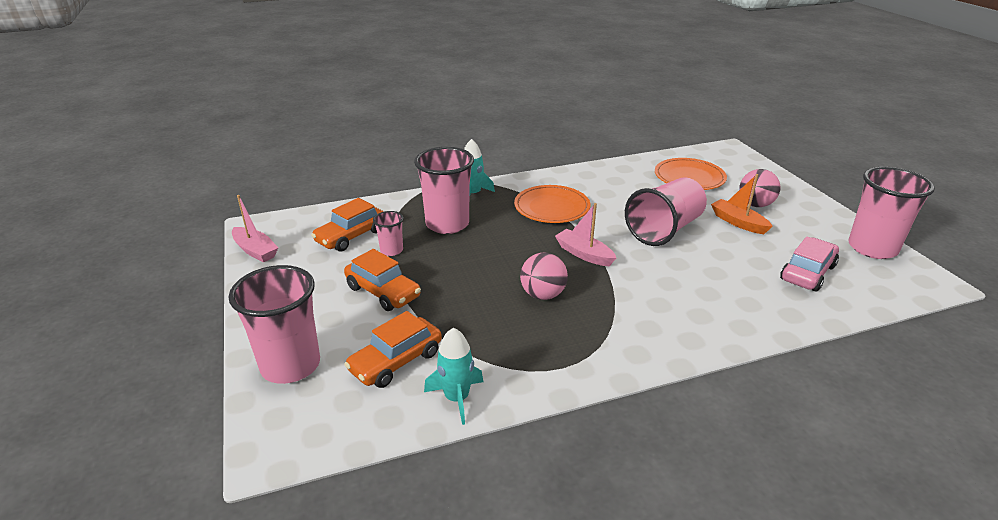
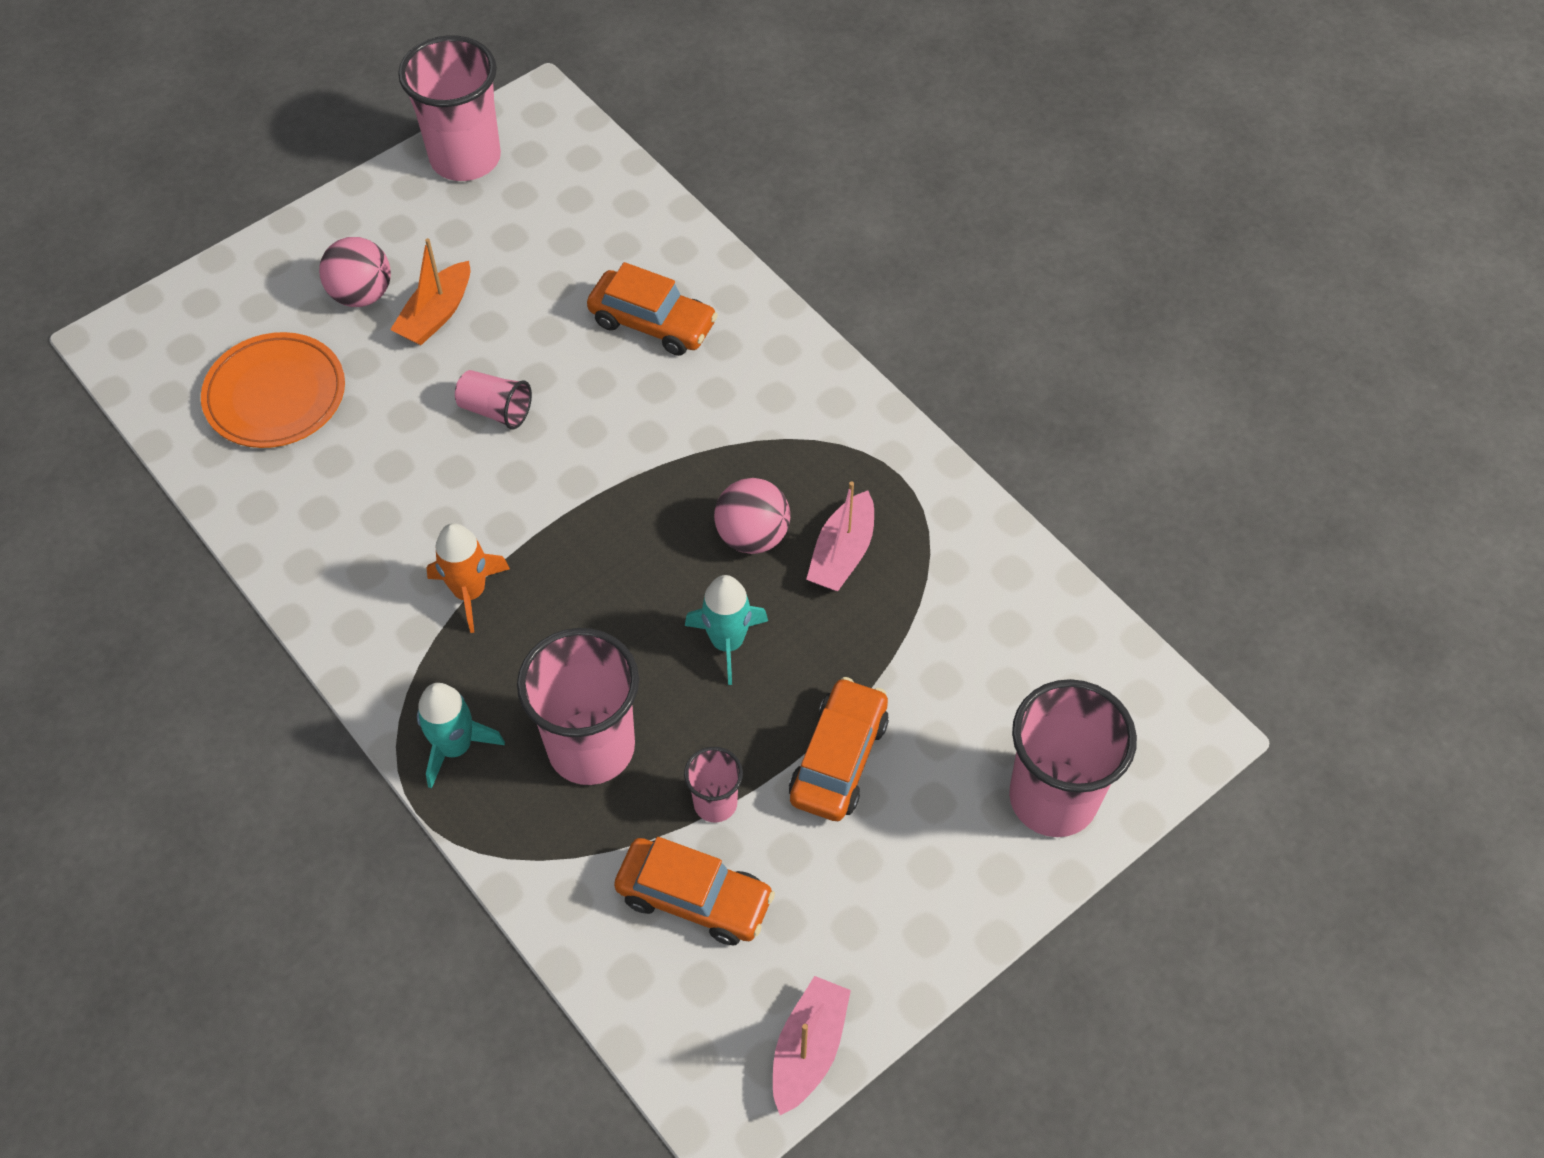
camera: 110 degrees left, 25 degrees up
orange car [344,311,442,388] -> orange car moved to [587,262,718,356]
turquoise rocket [424,328,483,425] -> turquoise rocket moved to [685,575,768,685]
orange plate [514,185,591,223] -> orange rocket [427,523,510,633]
pink boat [555,203,616,266] -> pink boat moved to [806,481,874,591]
pink cup [625,177,707,246] -> pink cup [455,370,532,429], size x0.49
pink car [780,237,839,292] -> none

